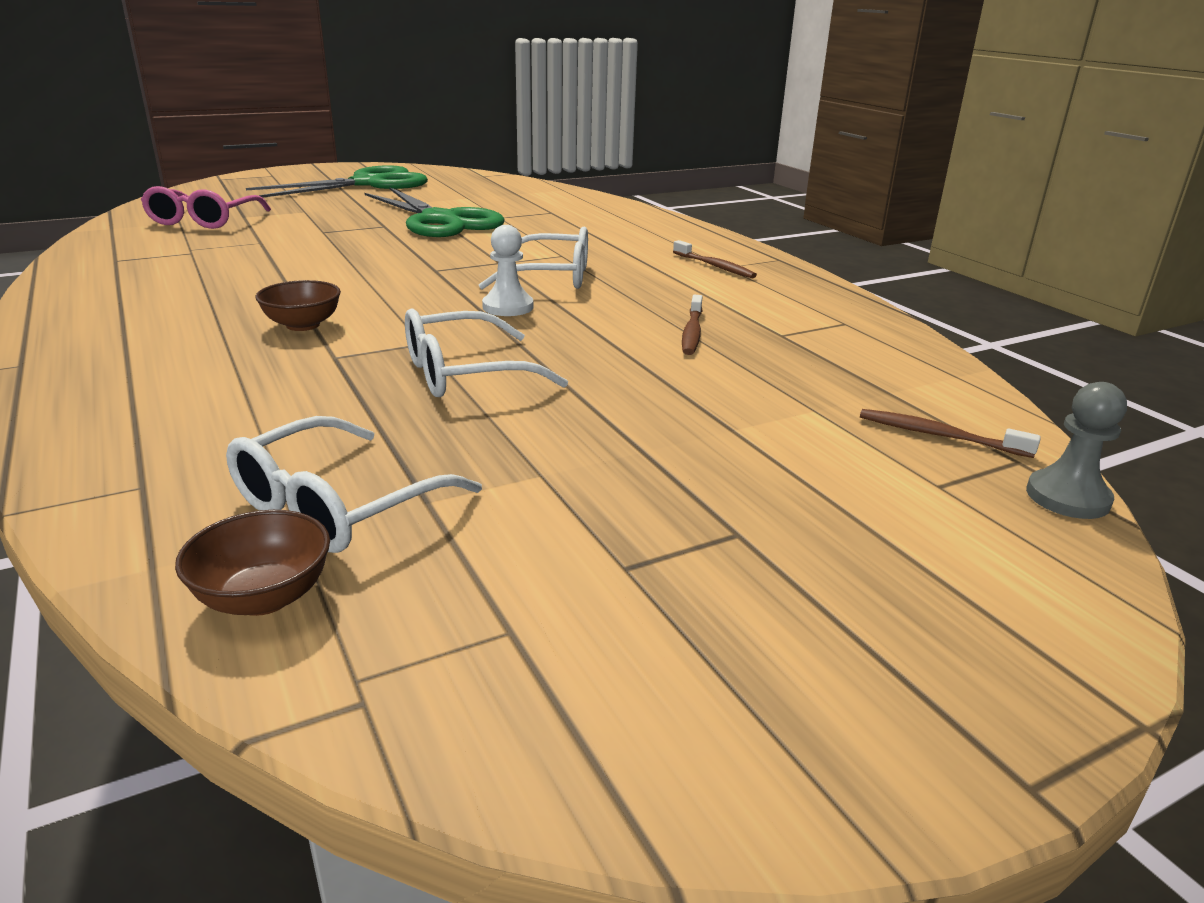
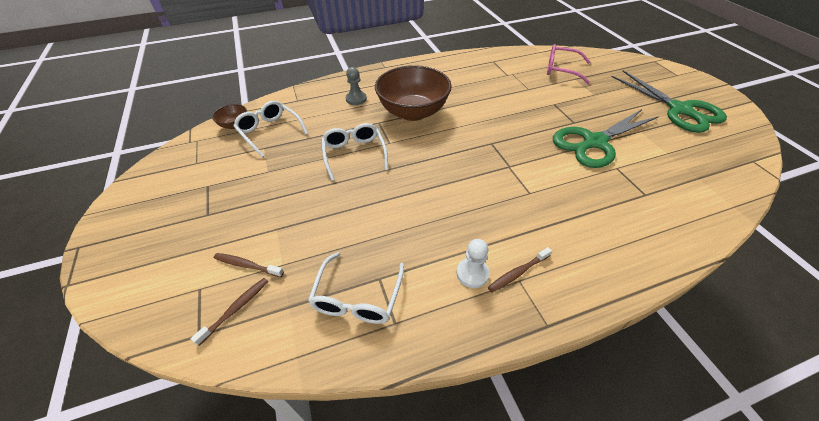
camera: 100 degrees right, 20 degrees up
brown bowl [255,280,341,331] -> brown bowl [375,65,452,121], size x2.28
white glasses [479,227,588,290] -> white glasses moved to [308,252,404,324]
white pawn [482,225,533,316] -> white pawn moved to [456,239,489,288]
brown toothbrush [682,295,702,355] -> brown toothbrush moved to [214,253,284,277]
grey pawn [1026,382,1127,519] -> grey pawn moved to [346,67,367,105]

